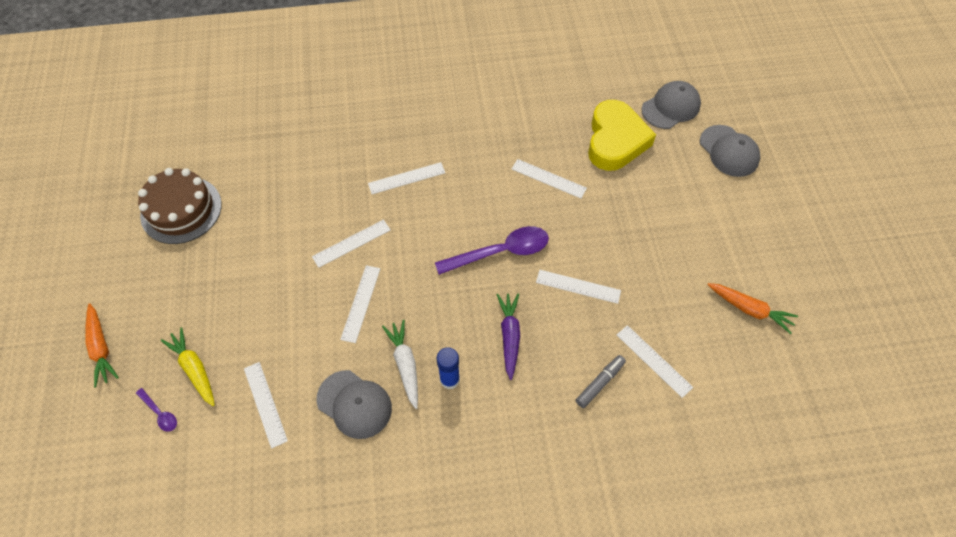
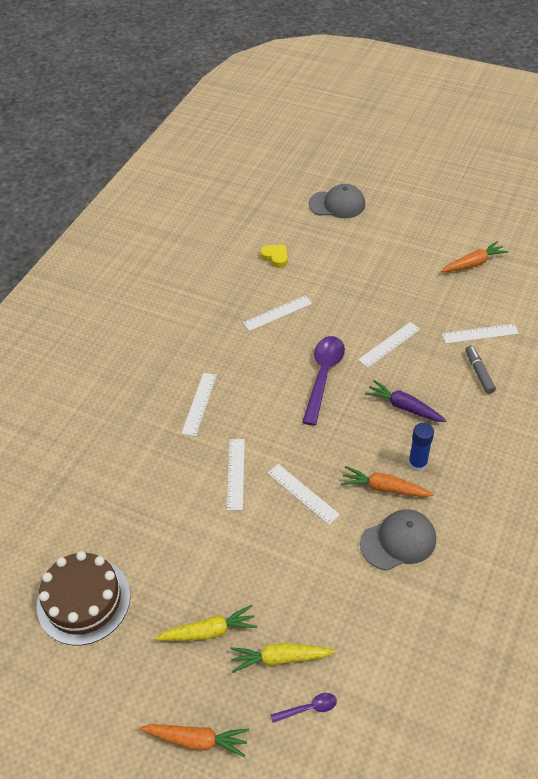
camera: 55 degrees left, 10 degrees down
white ruler [244,362,288,449] -> none
white carrot [382,320,418,409] -> orange carrot [341,466,433,497]
yellow heart [588,100,656,171] -> yellow heart [260,245,288,268], size x0.44
grey cap [641,81,701,129] -> none
none -> yellow carrot [155,605,257,641]

